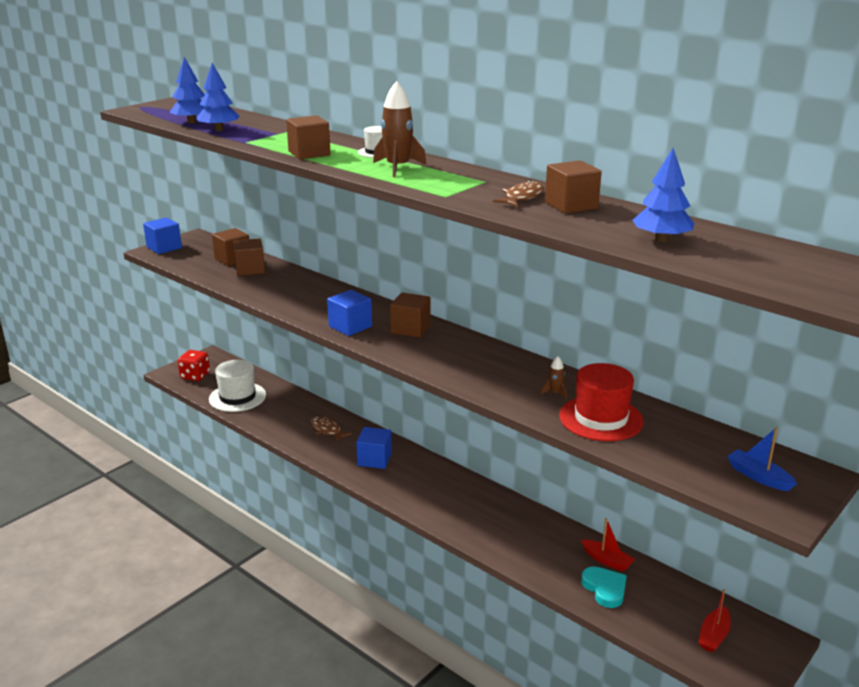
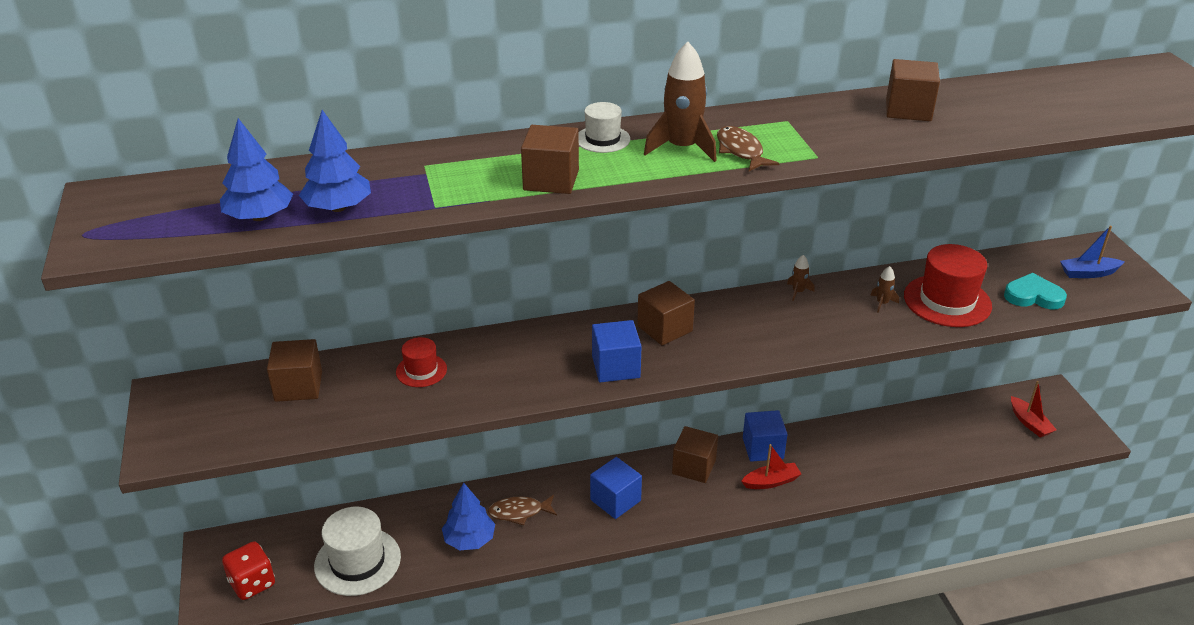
camera: 55 degrees left, 10 degrees up
blue cube [143,217,182,254] -> blue cube moved to [743,410,788,462]
brown cube [233,238,265,276] -> brown cube moved to [672,426,718,483]
brown fish [493,180,544,207] -> brown fish moved to [717,126,779,171]
red boat [581,518,635,572] -> red boat moved to [741,444,801,489]
turquoise heart [581,566,627,608] -> turquoise heart moved to [1004,273,1067,309]
blue tree [633,148,694,242] -> blue tree moved to [442,482,495,550]
none -> red hat [396,337,447,387]
none -> brown rocket [787,255,815,301]

